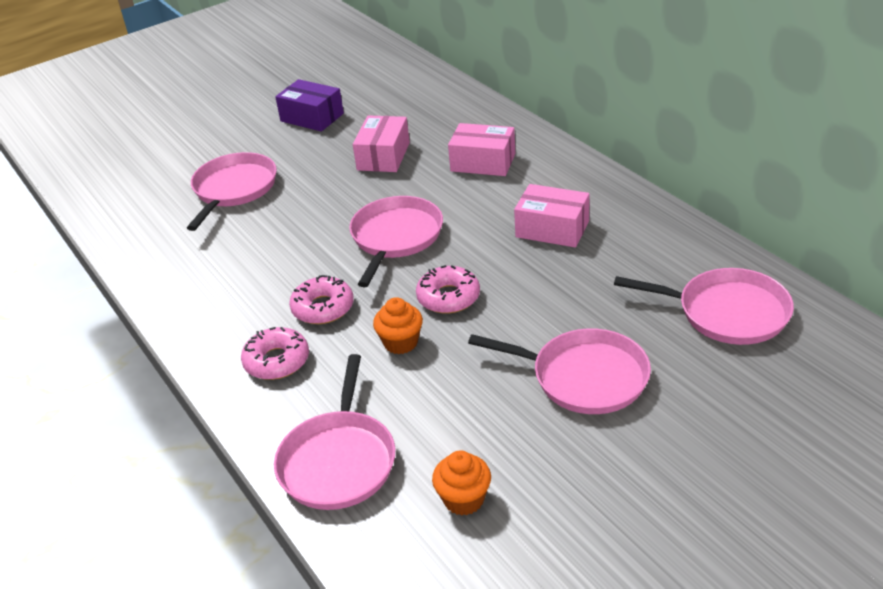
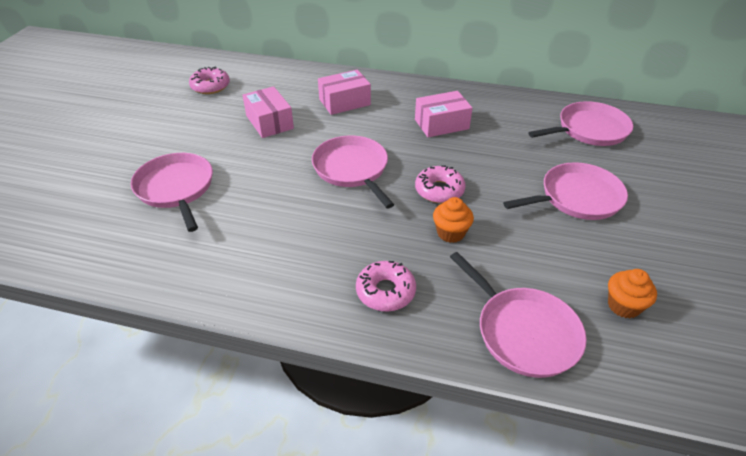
camera: 45 degrees left, 5 degrees up
purple box [275,79,344,132] -> none
pink donut [289,275,354,324] -> pink donut moved to [189,67,230,94]

